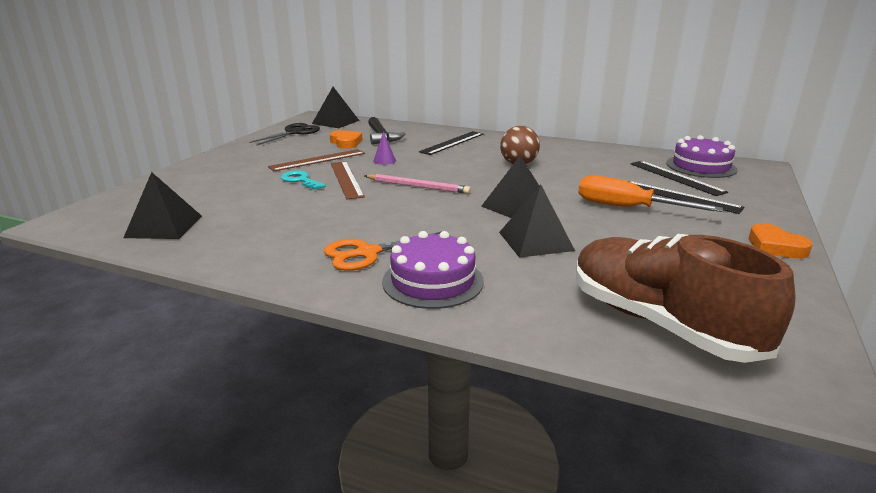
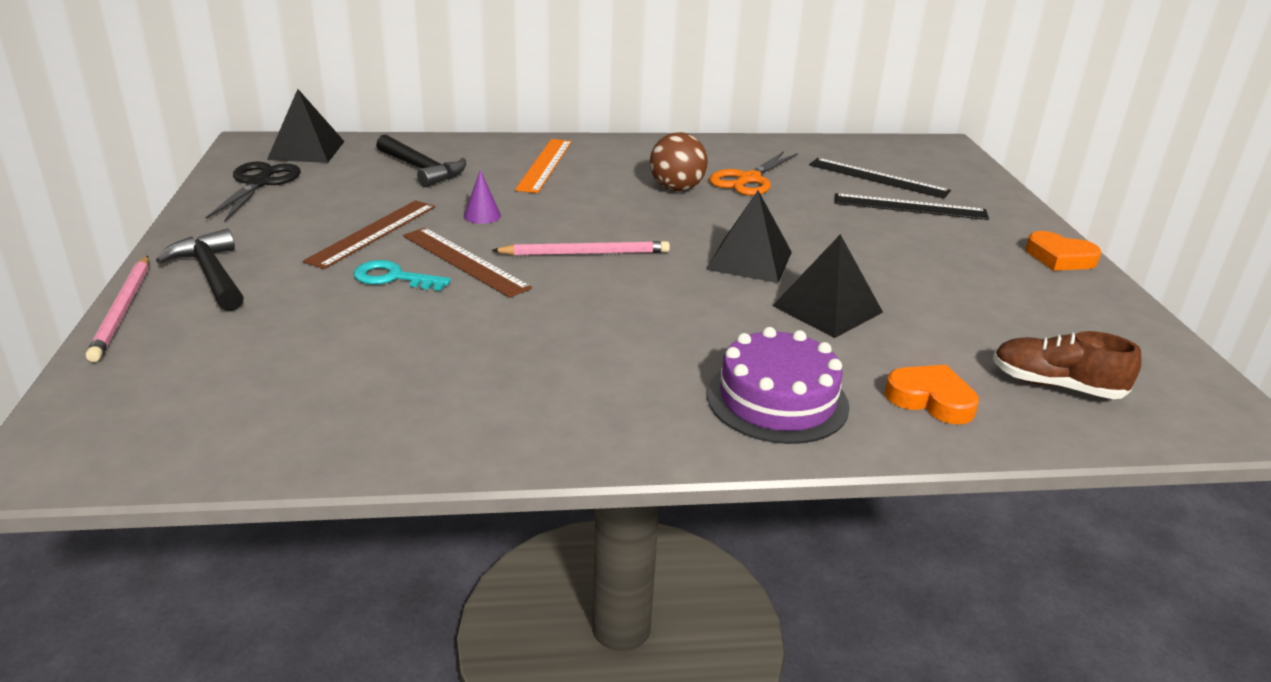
camera: 30 degrees left, 5 degrees up
black pyramid [124,172,202,239] -> none
orange scissors [324,231,450,271] -> orange scissors moved to [709,151,798,196]
orange heart [330,130,362,149] -> orange heart moved to [884,365,979,424]
black ruler [419,131,483,155] -> orange ruler [515,139,572,193]
brown shoe [576,234,796,363] -> brown shoe [993,331,1142,399], size x0.52
orange screwdriver [578,175,723,212] -> none
purple cake [666,135,737,178] -> none
none -> pink pencil [86,256,149,362]
none -> black hammer [156,228,244,311]

